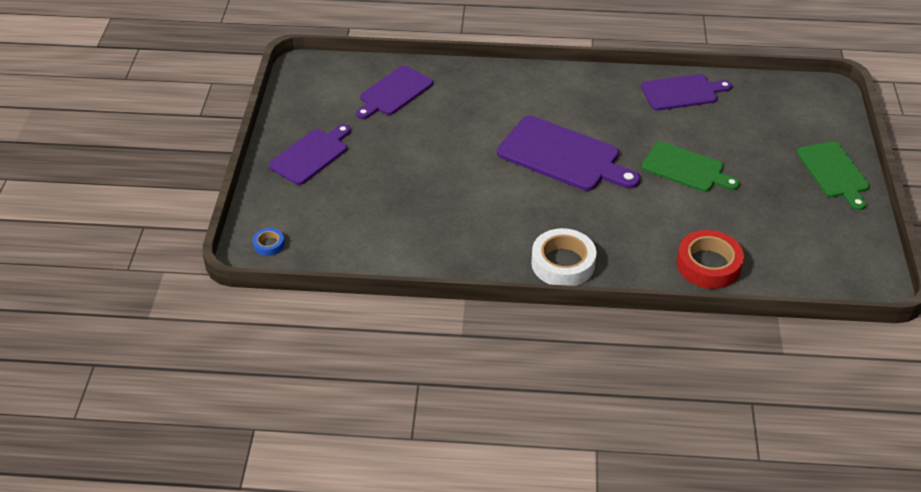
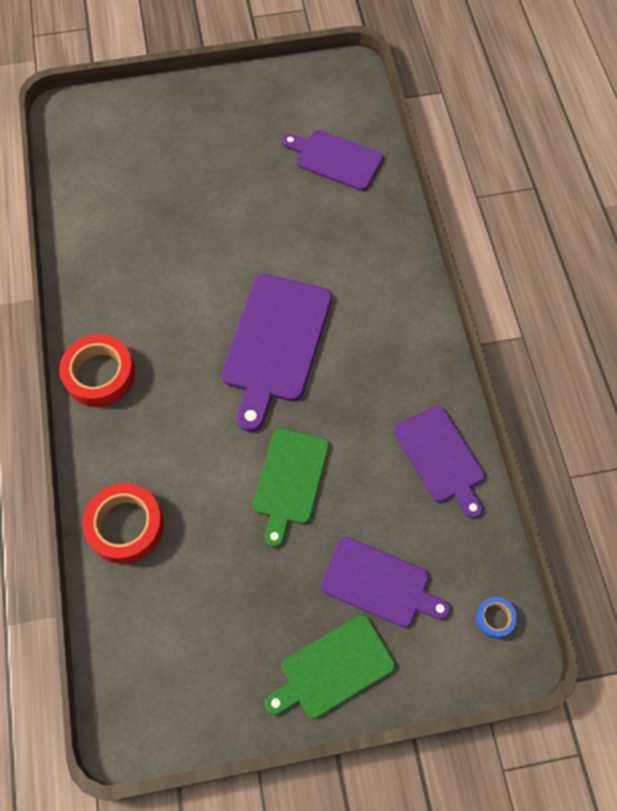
camera: 75 degrees right, 20 degrees up
blue tape [253,228,285,256] -> blue tape moved to [476,597,517,638]
purple cutting board [269,124,351,185] -> purple cutting board moved to [321,537,450,628]
white tape [531,228,596,286] -> red tape [59,334,135,407]

